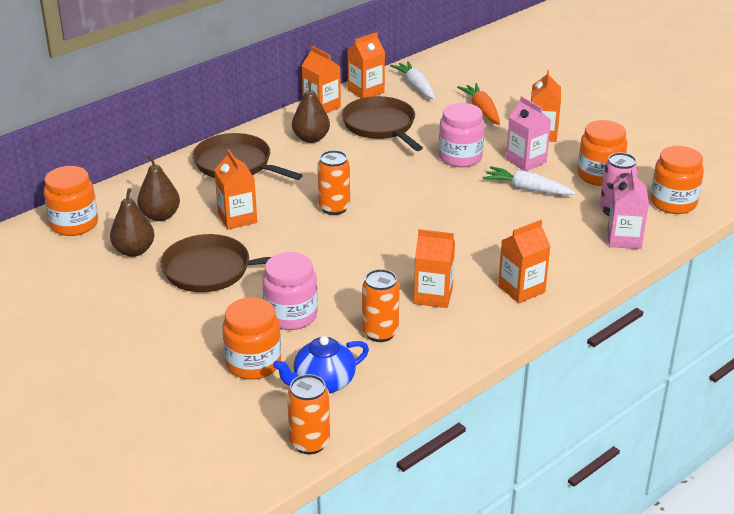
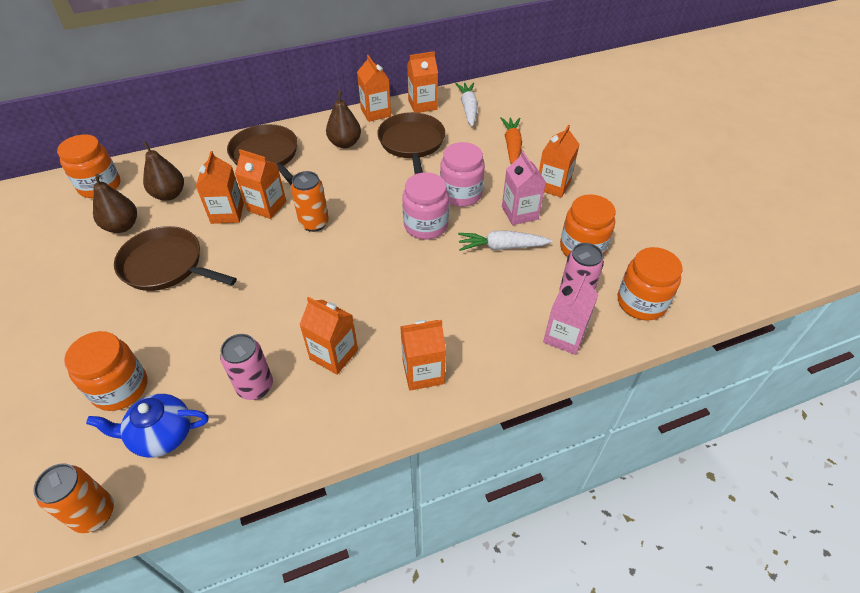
camera: 20 degrees right, 15 degrees up
pink jar [262,252,318,330] -> pink jar moved to [402,172,449,239]
orange can [362,269,400,342] -> pink can [220,334,273,400]
white carrot [483,166,576,195] -> white carrot turned 45 degrees counterclockwise [458,230,552,251]
none -> orange carton [235,149,286,219]

